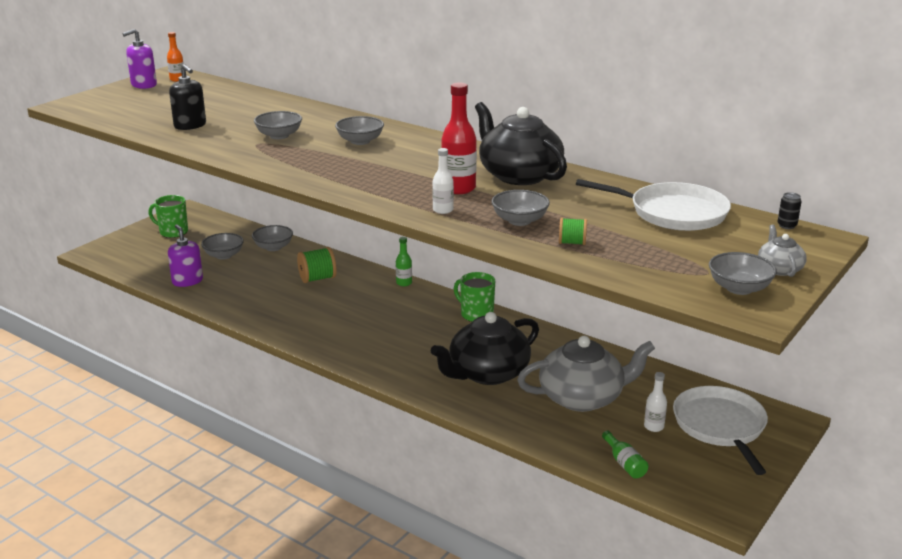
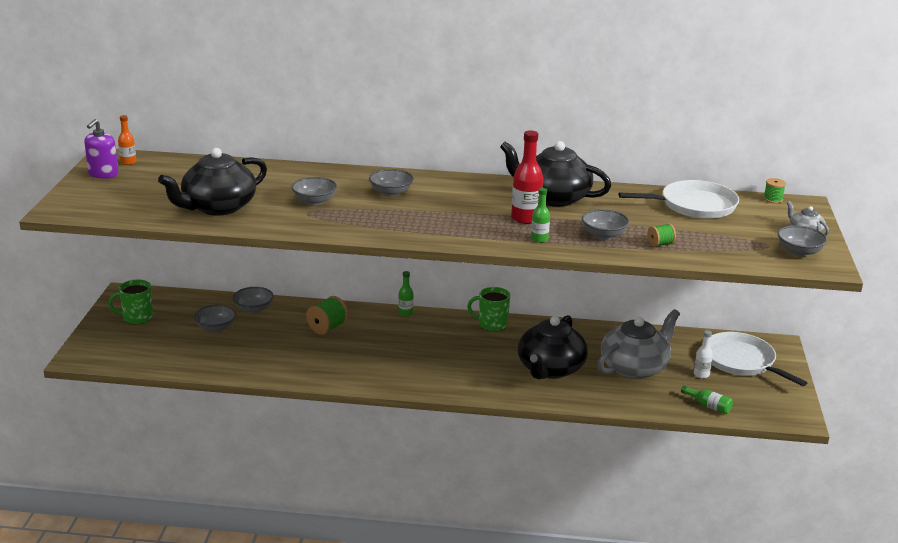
camera: 30 degrees left, 0 degrees up
purple soap dispenser [168,224,203,287] -> none
black soap dispenser [169,64,206,130] -> black teapot [158,148,267,216]
white bottle [432,148,454,214] -> green bottle [531,188,550,243]
black can [777,192,802,229] -> green spool [763,178,786,203]

